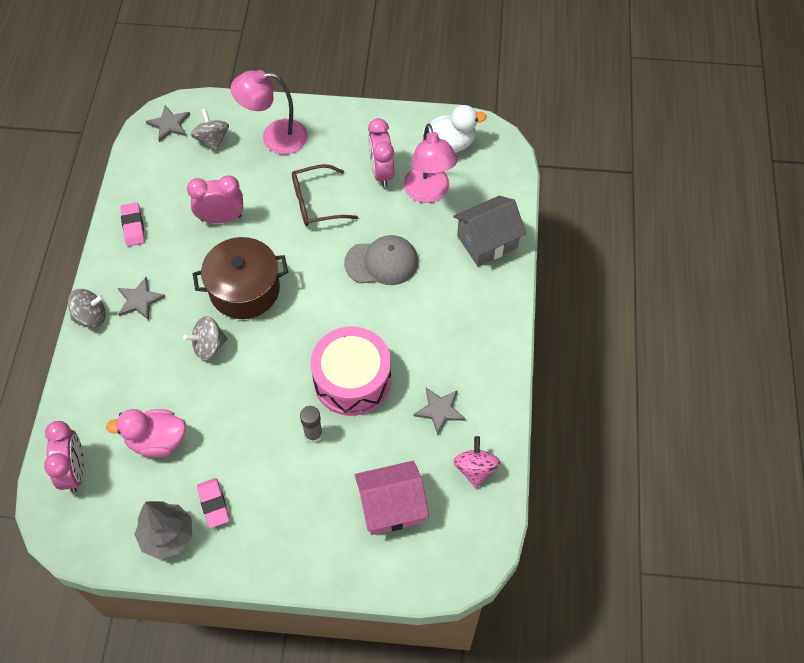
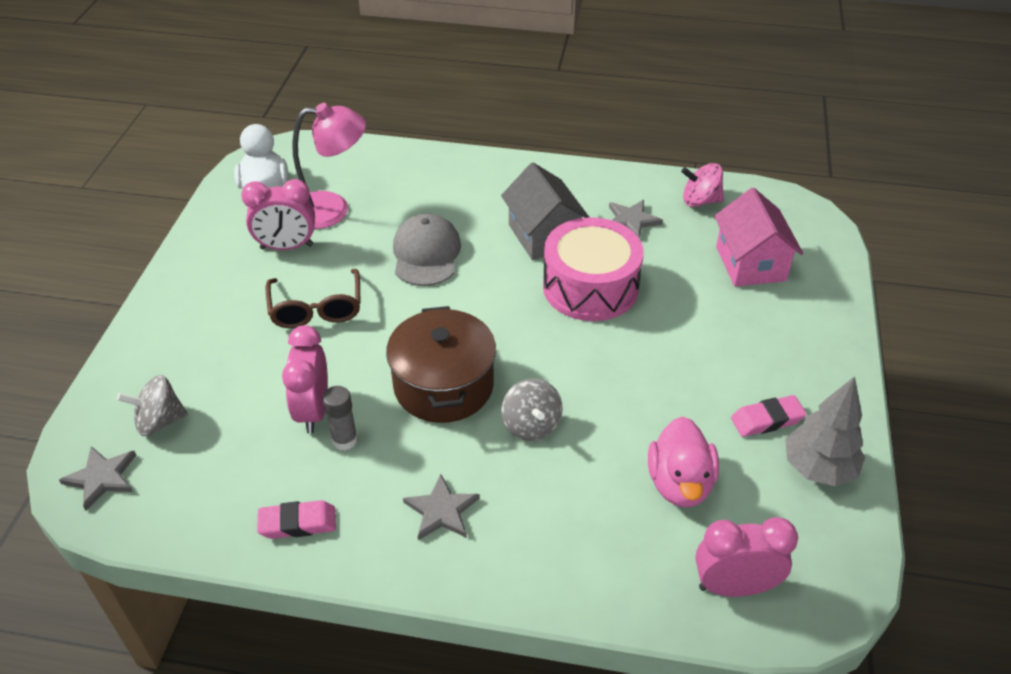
camera: 85 degrees left, 15 degrees down
grey spinning top [68,289,106,328] -> none
pink lamp [230,70,308,154] -> none
grey glue stick [300,406,323,443] -> grey glue stick moved to [323,386,358,450]
grey house [453,196,526,266] -> grey house moved to [501,162,589,260]

